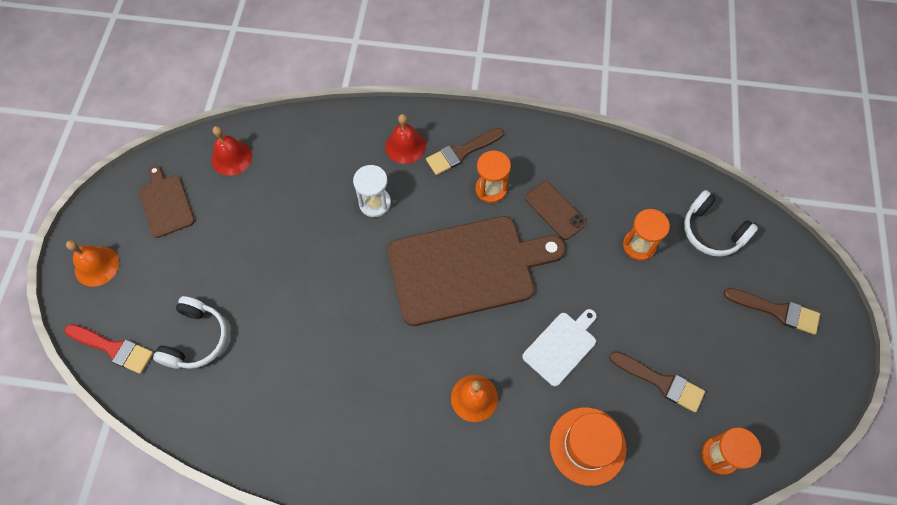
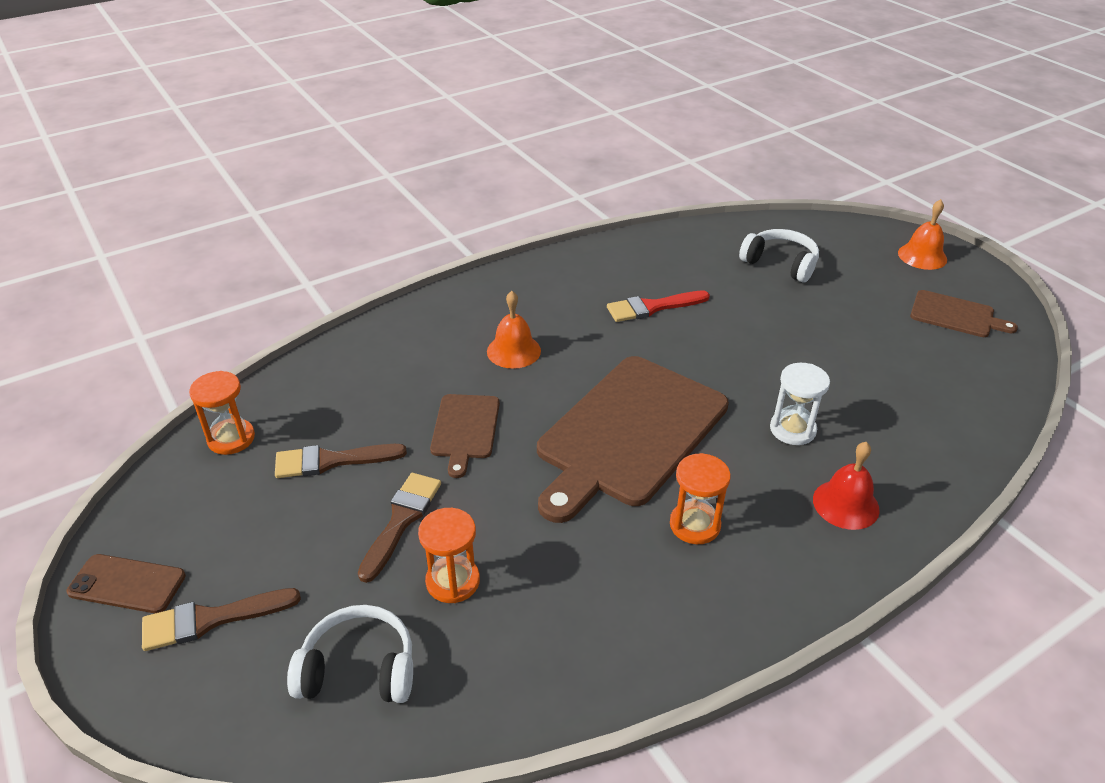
camera: 140 degrees right, 25 degrees down
red brush [65,324,154,374] -> red brush moved to [607,291,710,322]
white headphones [153,296,227,369] -> white headphones turned 150 degrees clockwise [739,229,819,282]
red bell [211,126,252,176] -> none
brown brush [426,128,504,175] -> brown brush moved to [358,473,441,583]
white cutting board [522,309,597,386] -> brown cutting board [430,394,500,478]
brown phone [525,181,587,240] -> brown phone moved to [66,554,186,613]
orange hat [550,407,627,486] -> none

